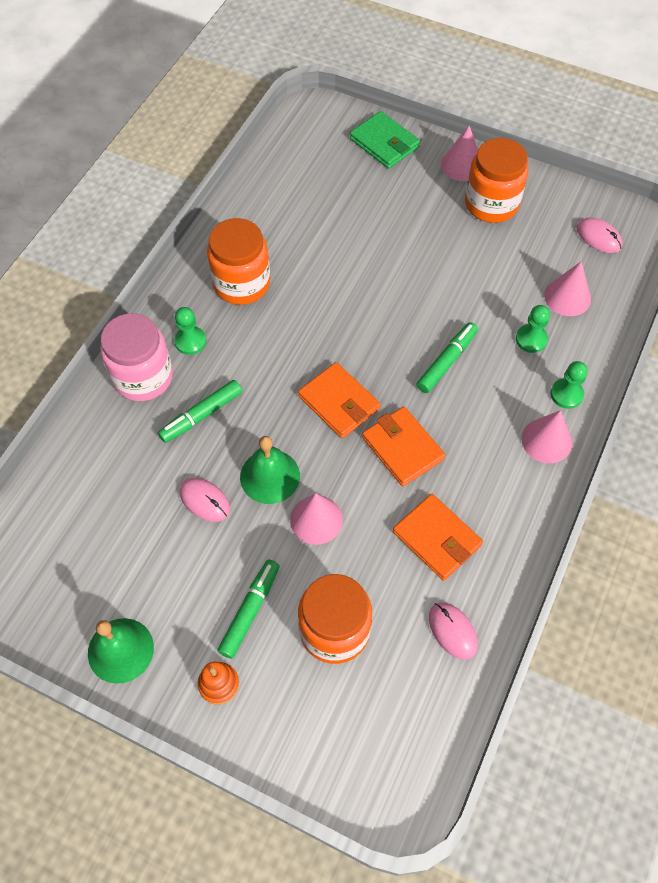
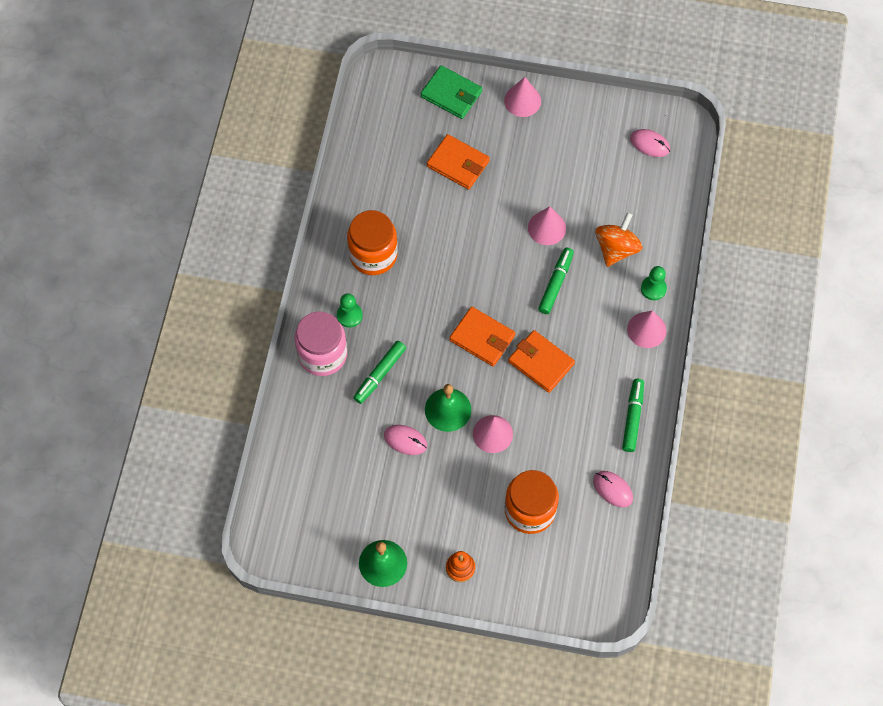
camera: 15 degrees left, 5 degrees up
green marker [217,559,280,659] -> green marker moved to [622,379,644,452]
orange wallet [393,494,483,581] -> orange wallet moved to [427,134,490,190]
orange jar [465,138,528,223] -> none
green pawn [516,305,550,353] -> orange spinning top [595,212,642,267]
pink cone [544,261,591,316] -> pink cone moved to [528,206,566,245]

